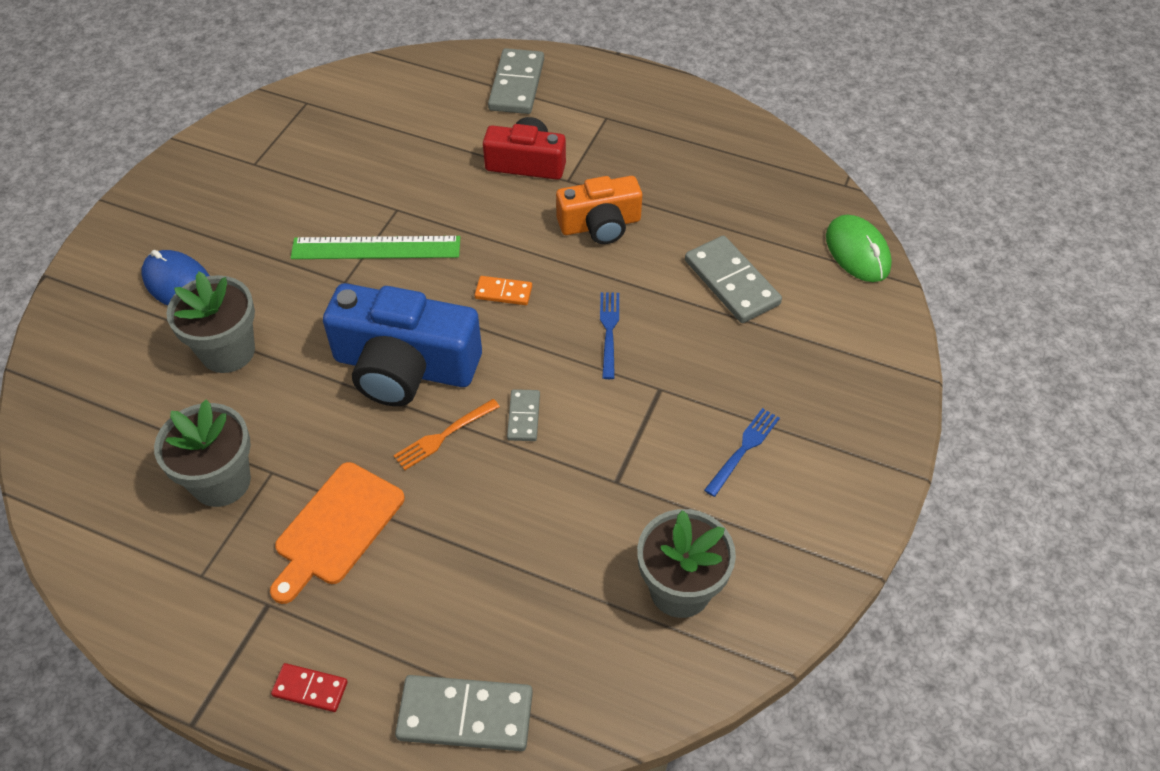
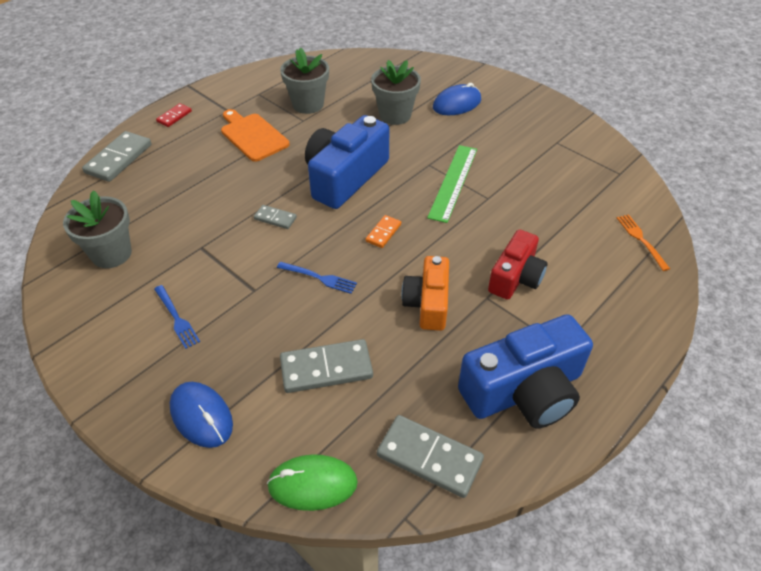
camera: 110 degrees right, 5 degrees down
orange fork [393,399,500,470] -> orange fork moved to [617,214,670,271]
grey domino [488,48,544,114] -> grey domino moved to [377,415,484,498]
none -> blue mouse [170,382,233,448]
none -> blue camera [458,314,593,428]

